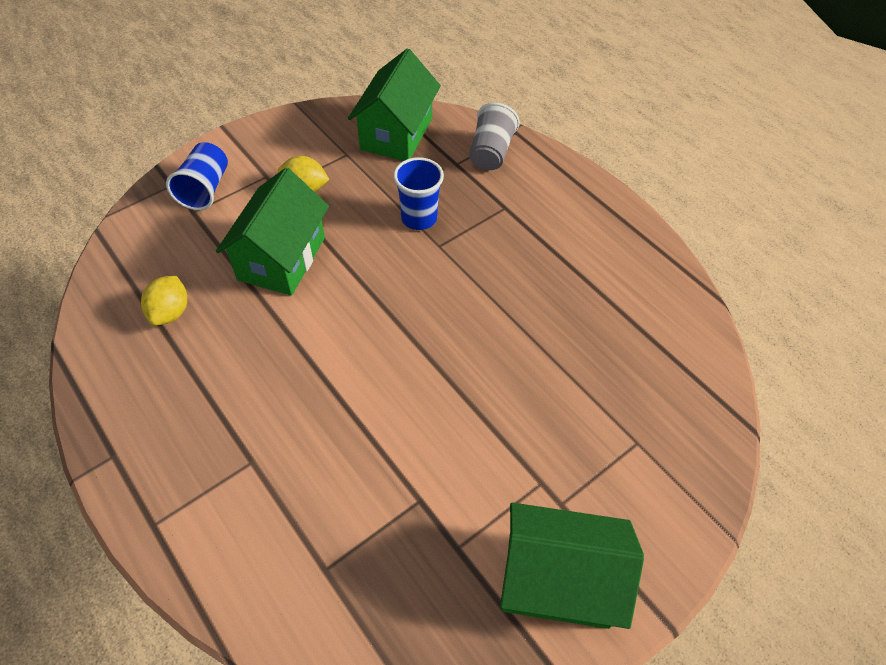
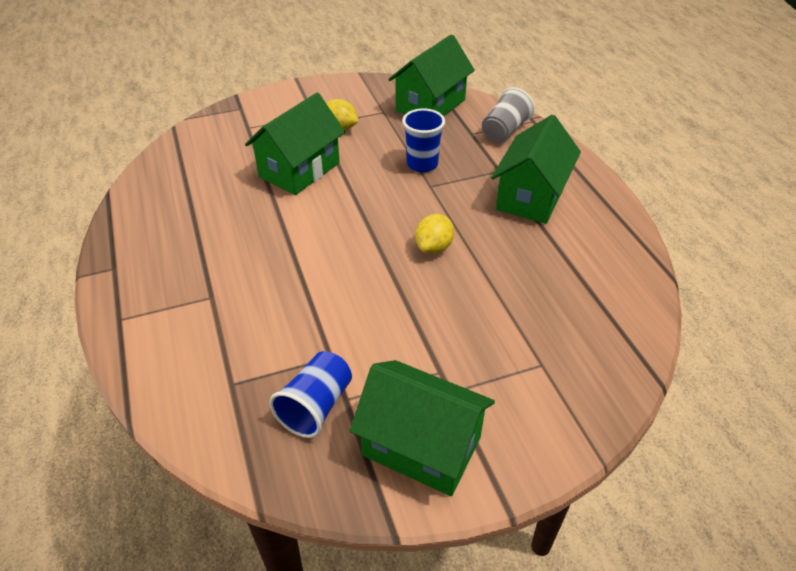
camera: 20 degrees right, 10 degrees down
yellow lemon [141,276,187,326] -> yellow lemon moved to [415,214,454,254]
blue cup [166,142,228,210] -> blue cup moved to [269,351,352,438]
none -> green house [491,115,581,224]

